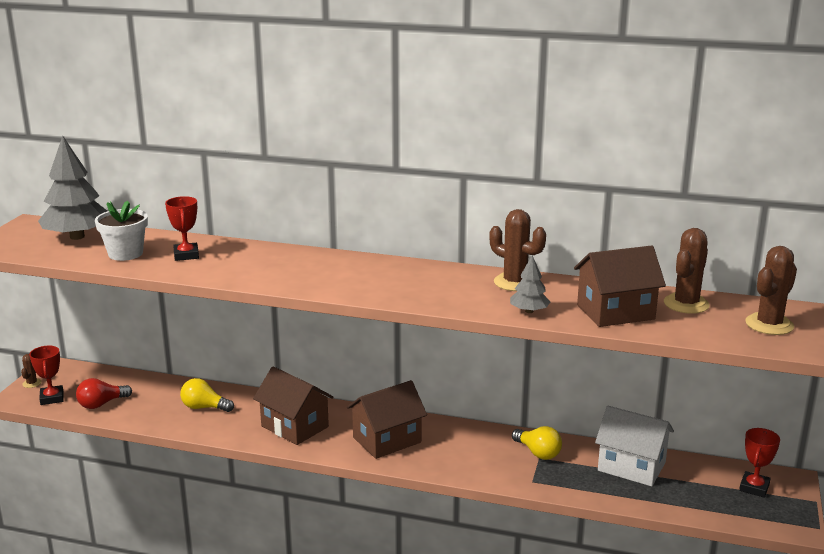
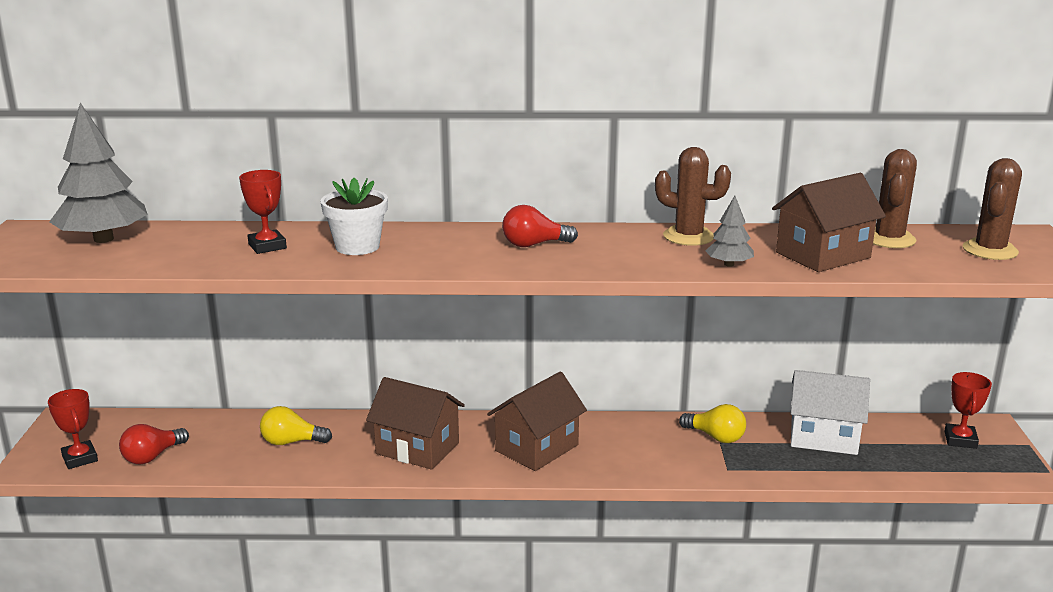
camera: 15 degrees left, 0 degrees up
brown cactus [21,354,42,388] -> none
white flower pot [95,201,148,261] -> white flower pot moved to [321,178,388,255]
none -> red light bulb [502,205,578,247]

